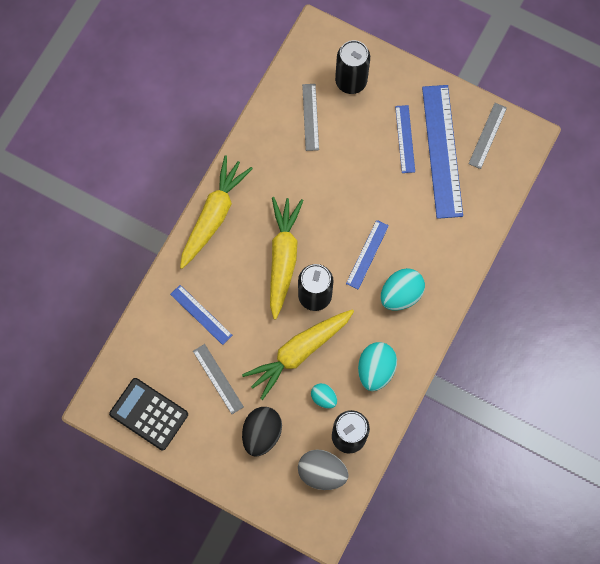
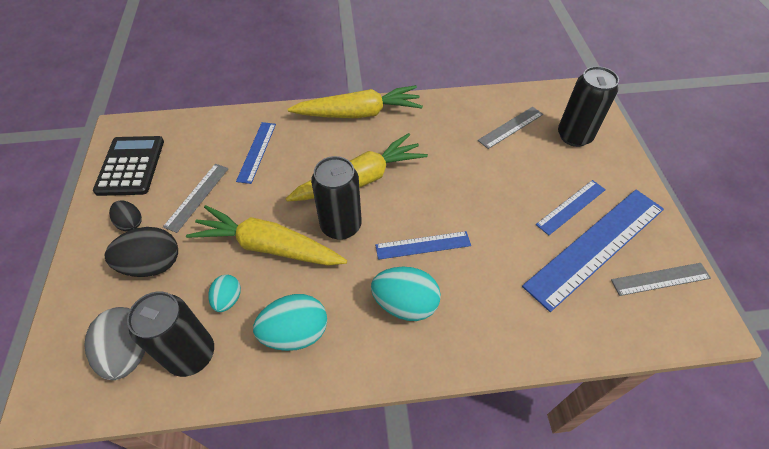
camera: 55 degrees right, 20 degrees down
none -> black egg [109,200,142,231]

